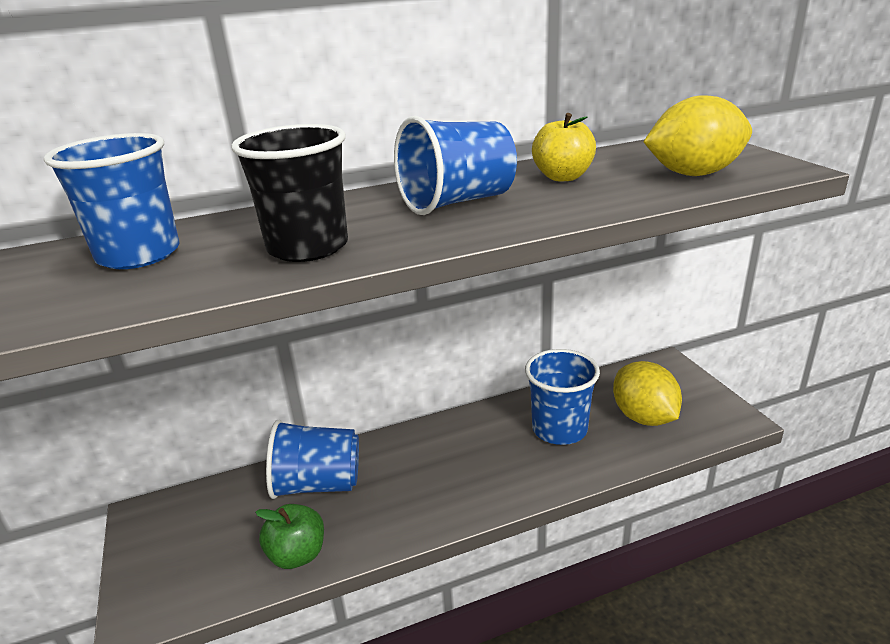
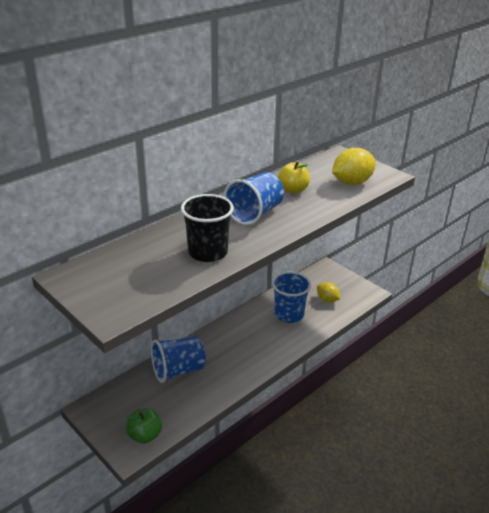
camera: 25 degrees left, 5 degrees up
blue cup [44,133,180,269] -> none
green apple [255,504,324,569] -> green apple moved to [126,408,162,444]
yellow lemon [613,361,682,426] -> yellow lemon [317,282,340,303], size x0.62

